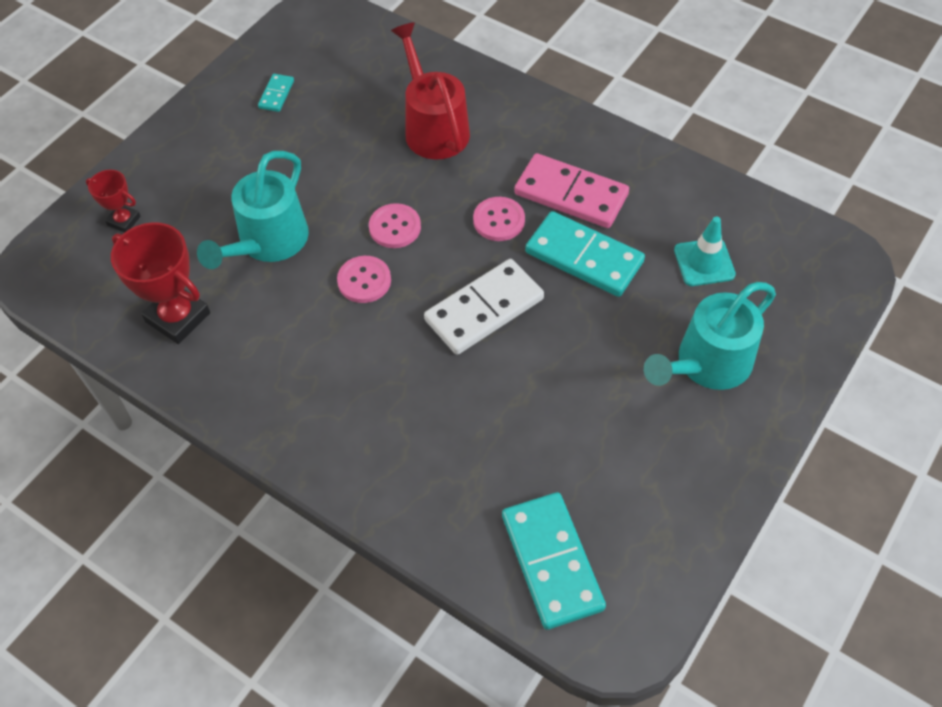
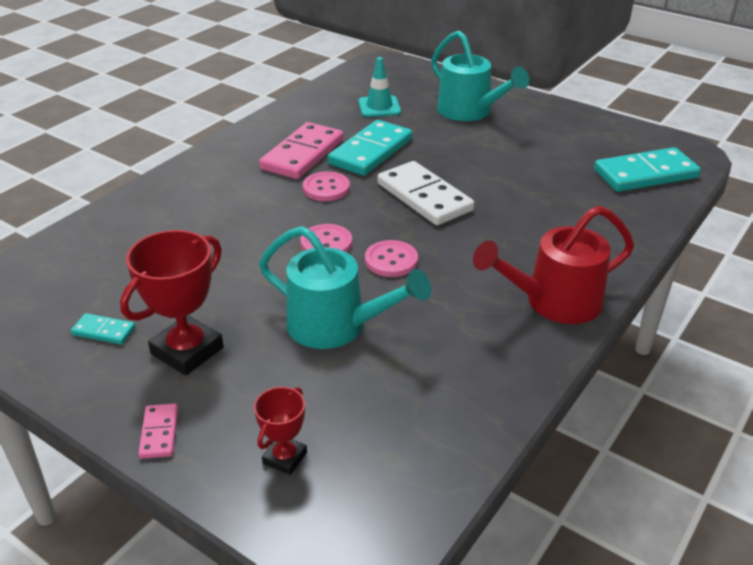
camera: 90 degrees left, 20 degrees down
red trophy [111,222,210,344] -> red trophy moved to [120,230,224,376]
red watering can [391,22,470,160] -> red watering can moved to [473,206,634,324]
none -> pink domino [138,403,178,459]

